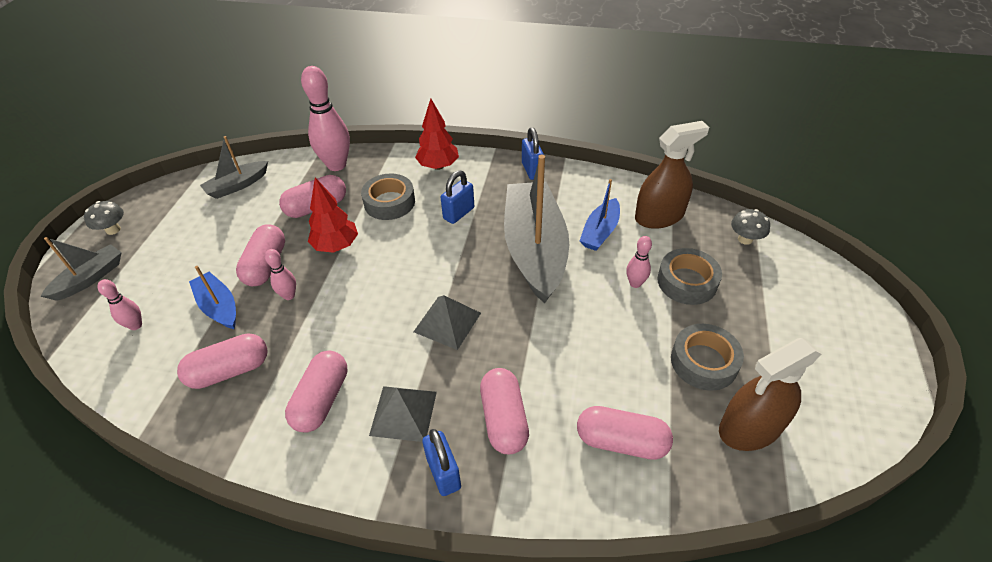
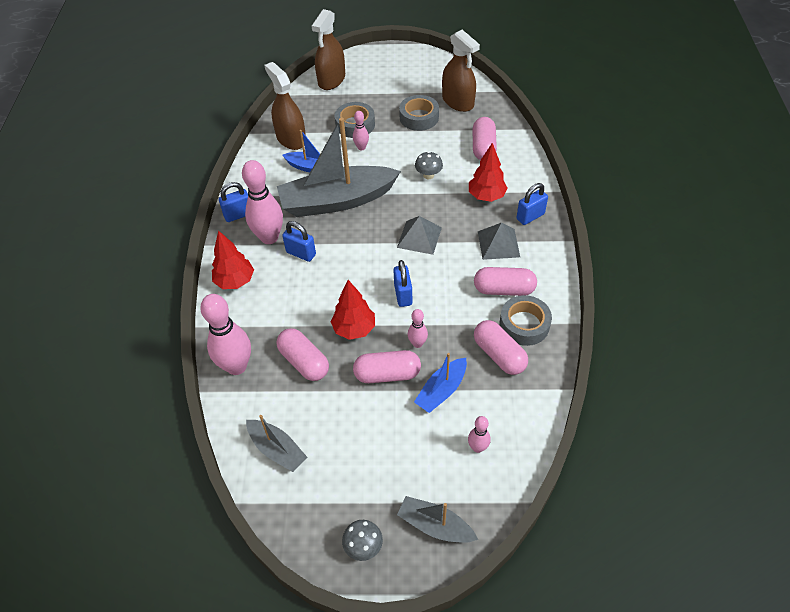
camera: 100 degrees left, 5 degrees up
grey tape [361,174,415,220] -> grey tape moved to [500,295,552,346]
pink capsule [480,368,529,454] -> red tree [469,143,508,202]
grey mushroom [731,209,770,245] -> grey mushroom moved to [415,151,443,179]
none -> pink bowling pin [242,160,283,244]
none -> brown spray bottle [312,9,345,90]
none -> blue padlock [394,260,412,307]

